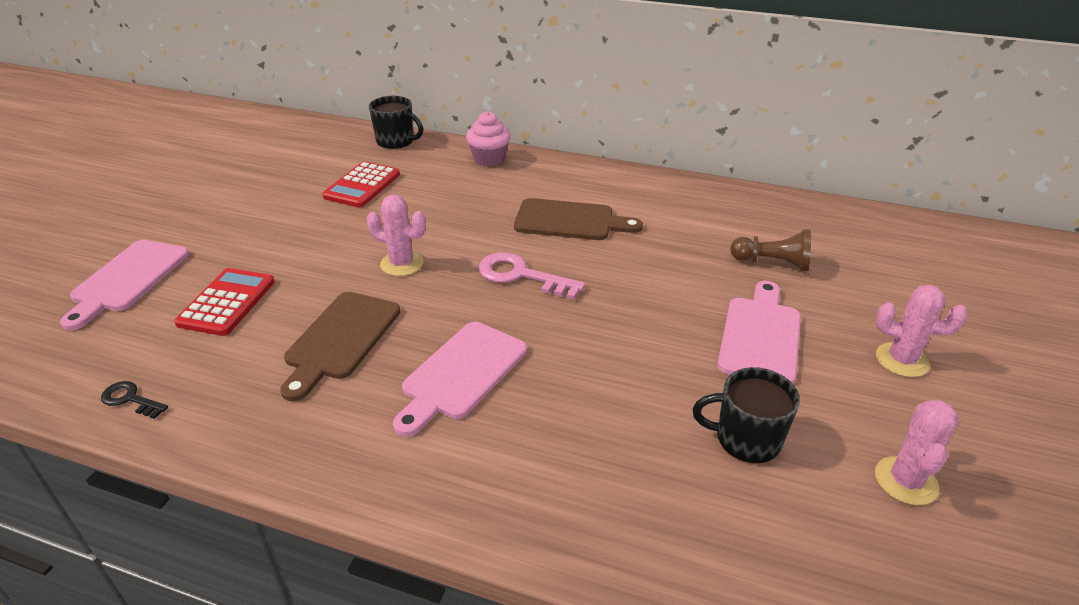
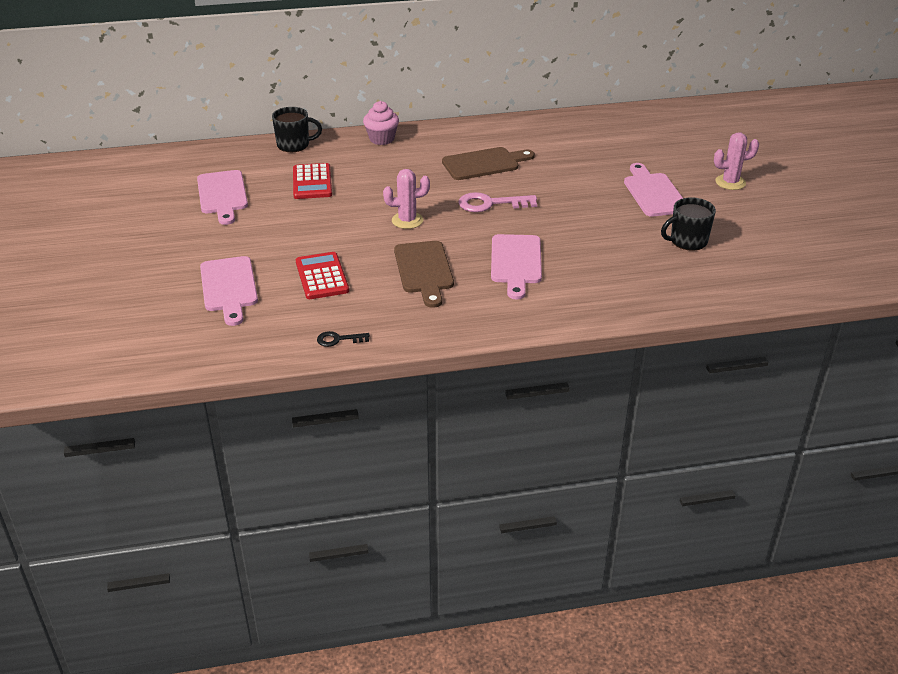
camera: 30 degrees left, 0 degrees up
brown pawn [730,229,811,271] -> none
pink cactus [875,400,959,505] -> none
none -> pink cutting board [197,170,248,225]

